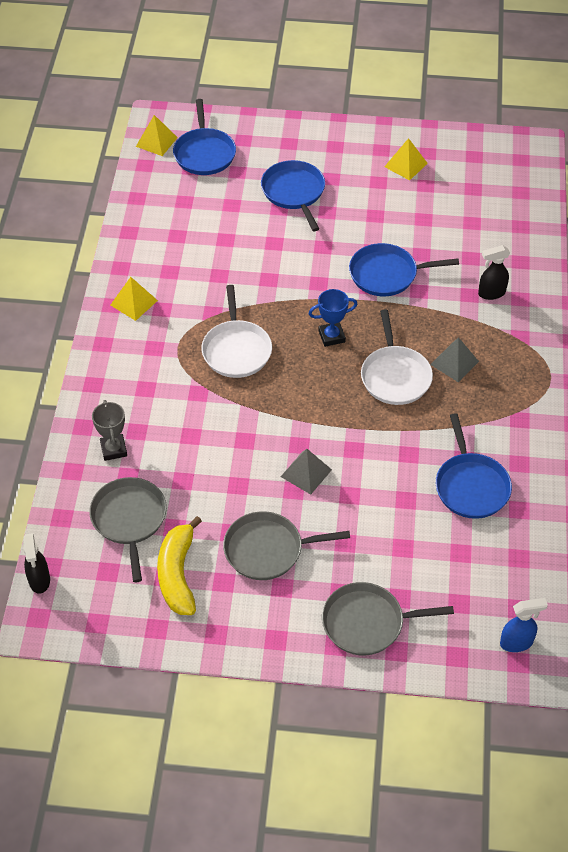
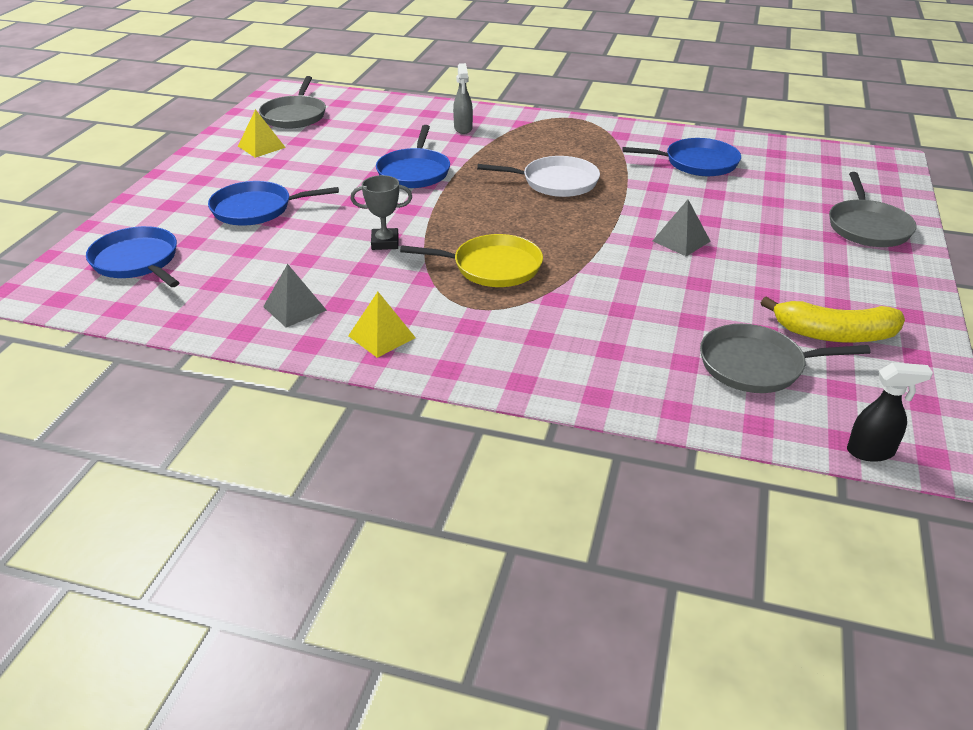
camera: 80 degrees left, 15 degrees down
grey trophy [92,400,127,461] -> grey trophy moved to [351,175,412,250]
yellow pyramid [136,115,178,156] -> none
blue pan [173,99,236,175] -> blue pan turned 135 degrees counterclockwise [86,226,180,287]
white pan [201,285,272,378] -> yellow pan [400,234,543,287]
grey pan [223,511,350,580] -> grey pan moved to [259,76,326,128]
blue trophy [309,289,357,347] -> none
grey pyramid [430,337,479,382] -> grey pyramid moved to [263,264,327,328]
black spray bottle [478,245,510,300] -> grey spray bottle [453,63,473,134]
blue spray bottle [500,598,548,652] -> none

